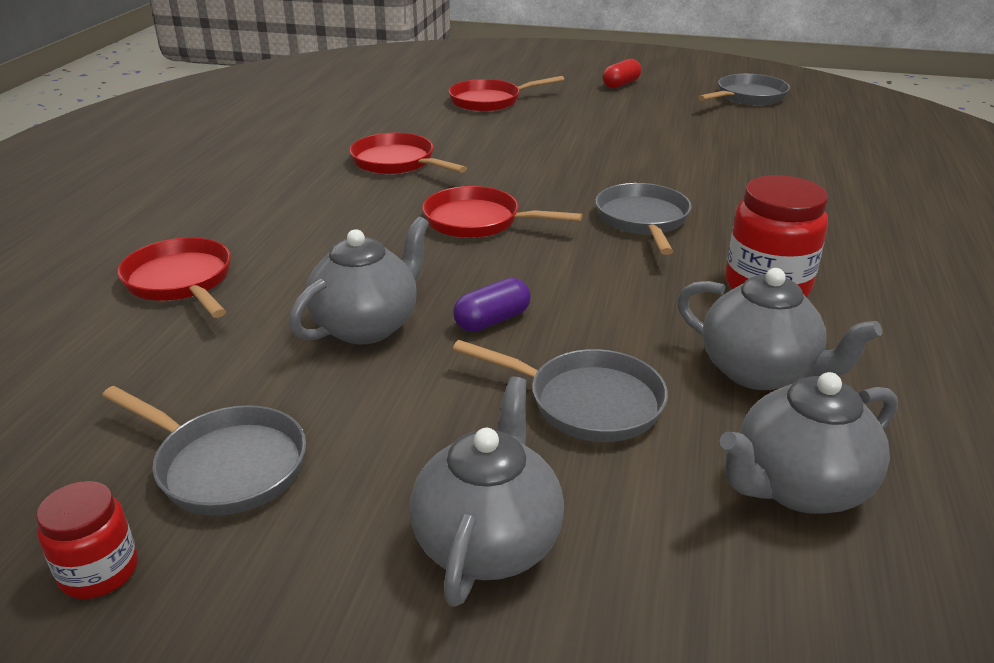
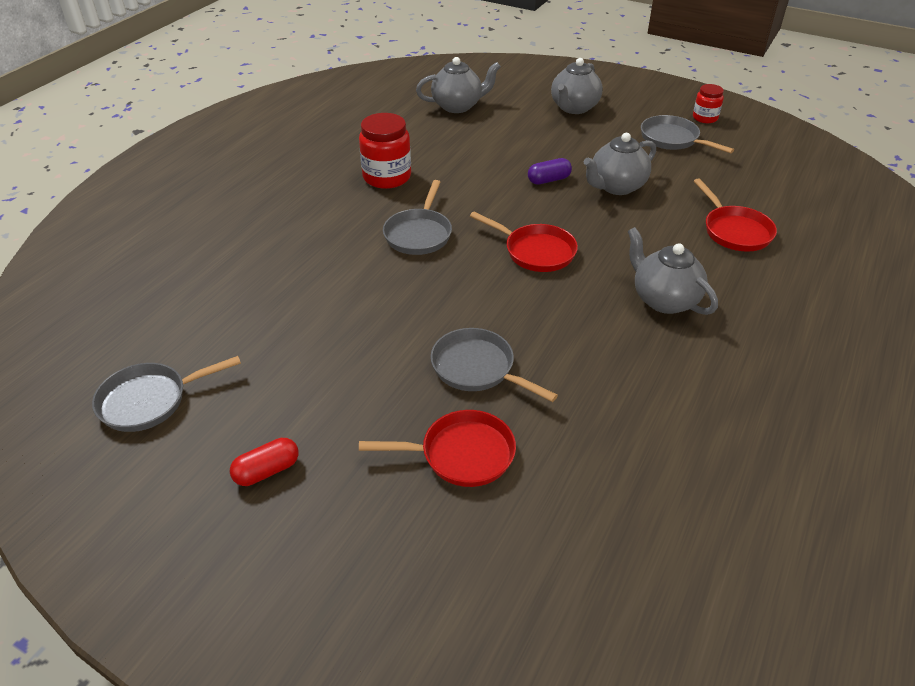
camera: 165 degrees left, 10 degrees up
red pan [350,132,467,174] -> none
grey pan [453,340,668,442] -> grey pan moved to [431,328,558,402]
grey teapot [677,268,882,390] -> grey teapot moved to [628,227,718,315]

